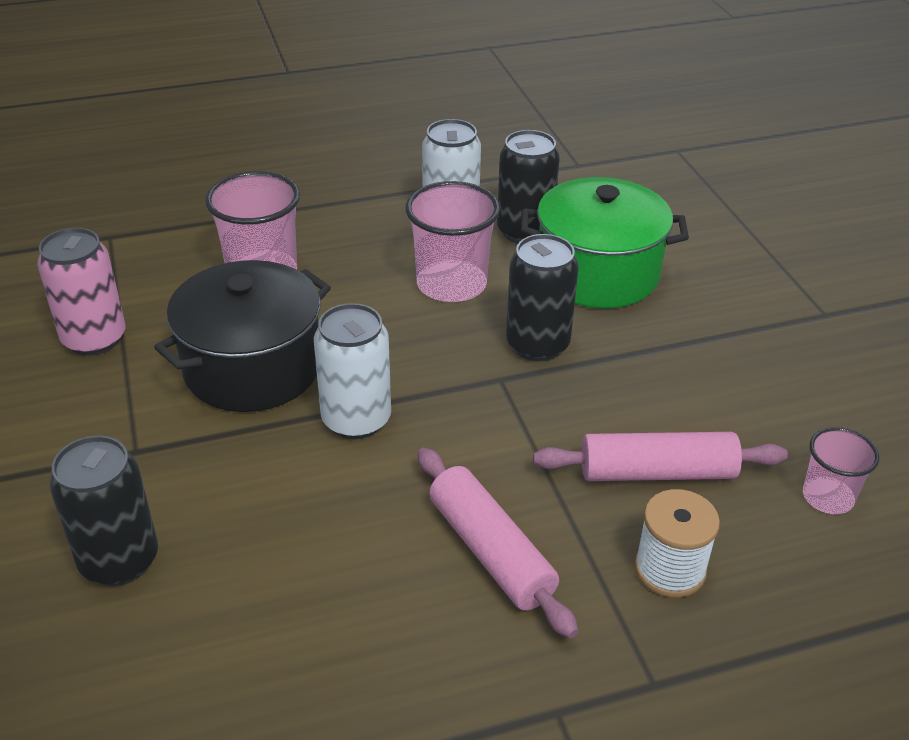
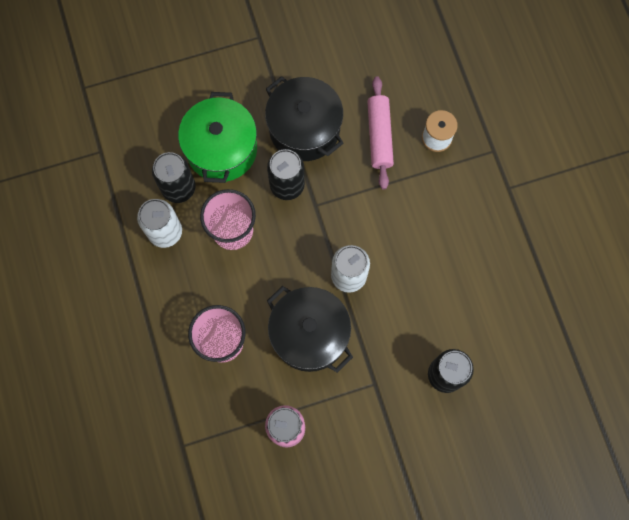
camera: 90 degrees left, 35 degrees up
pink rolling pin [418,447,578,638] -> none
pink cup [803,427,879,514] -> none
none -> black pot [265,76,344,161]

